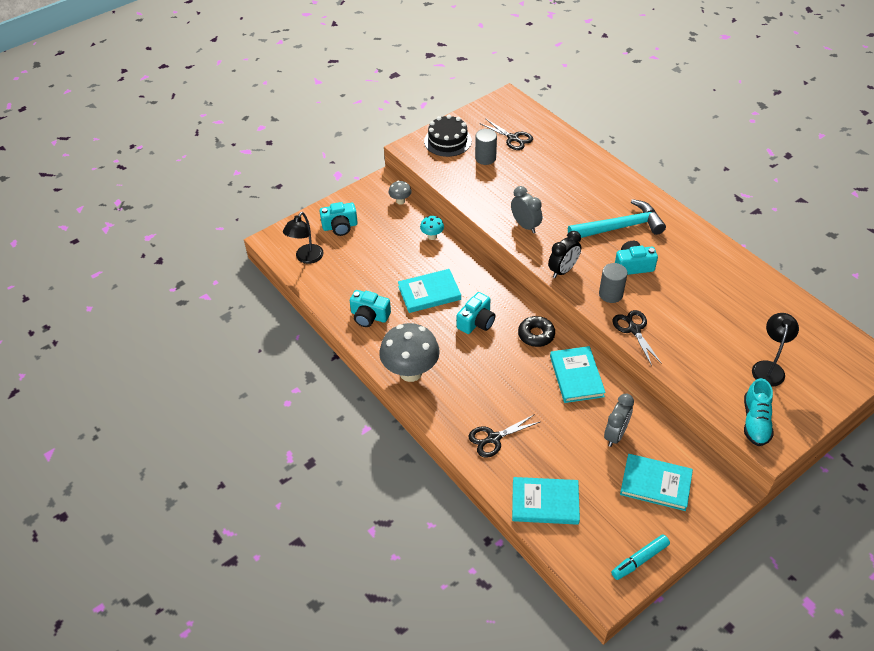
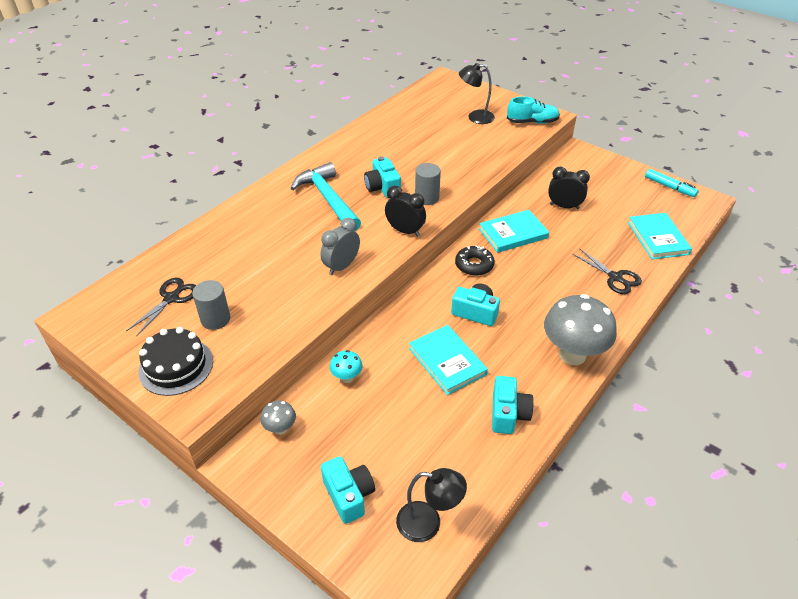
camera: 105 degrees left, 5 degrees down
grey clock [604,394,634,447] -> black clock [548,167,590,209]
black scissors [613,310,662,366] -> none
turquoise book [620,454,693,511] -> none

